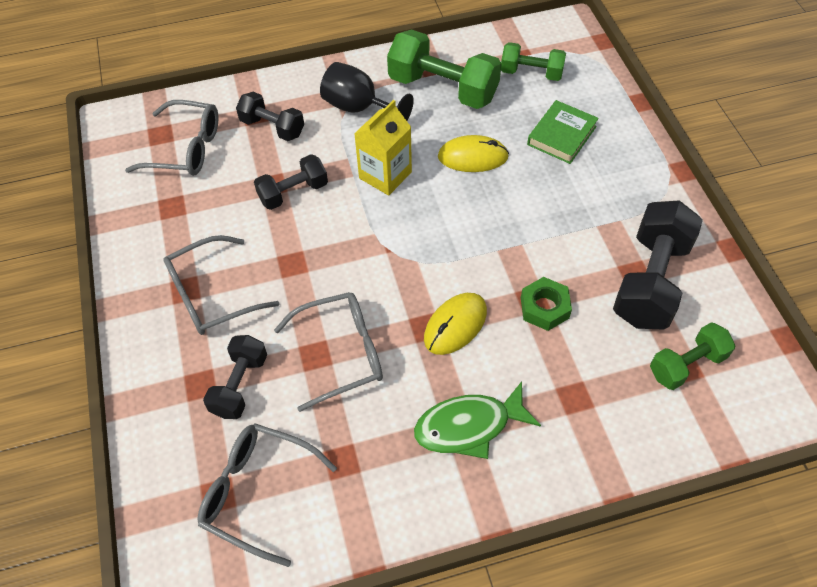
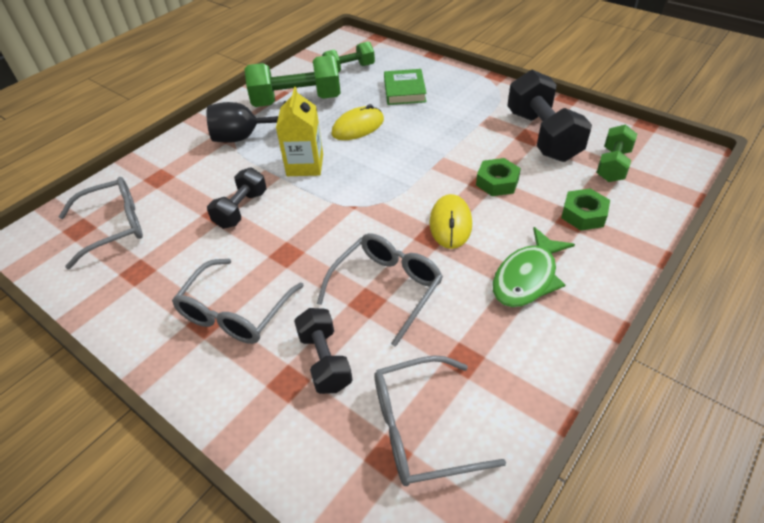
camera: 35 degrees left, 10 degrees down
black dumbbell [236,92,304,141] -> none
none -> green nut [561,188,610,231]

